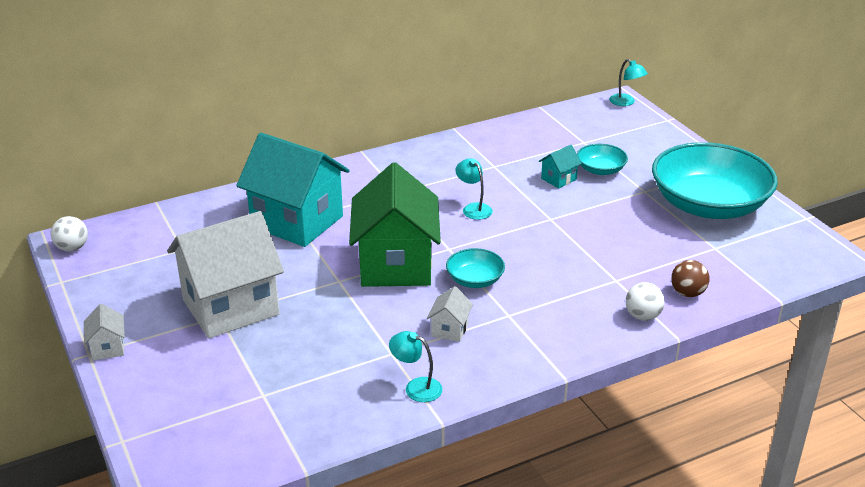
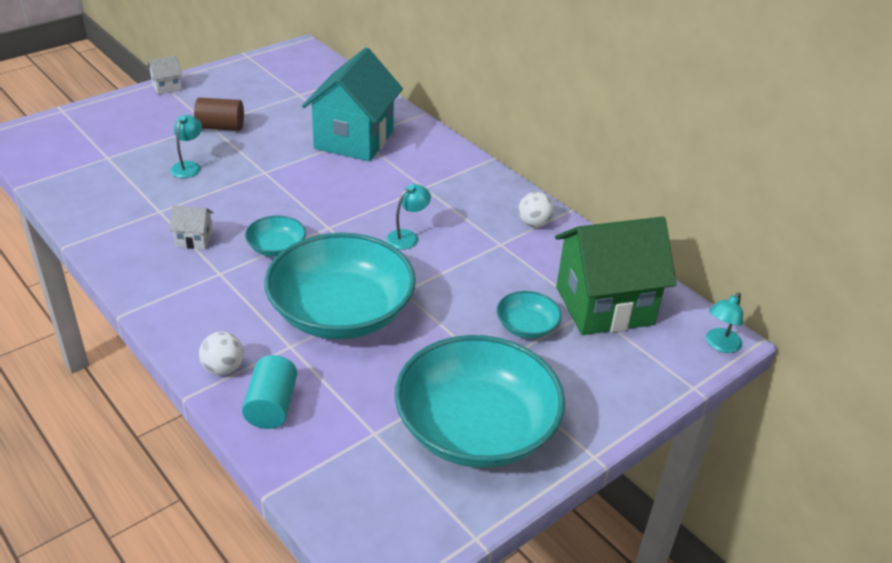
camera: 75 degrees right, 5 degrees up
white ball [51,216,88,251] -> white ball moved to [518,192,554,227]
white house [167,211,284,338] -> brown cylinder [194,97,244,131]
green house [349,163,441,287] -> green house moved to [555,216,676,335]
turquoise lamp [389,331,442,402] -> turquoise lamp moved to [170,115,202,178]
turquoise house [539,145,582,189] -> none
brown ball [671,260,709,297] -> turquoise cylinder [242,355,297,429]
none -> turquoise bowl [264,233,416,340]

